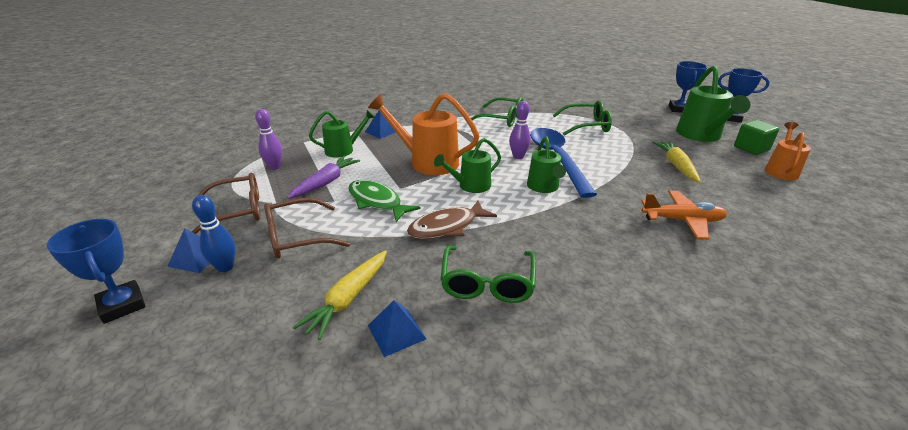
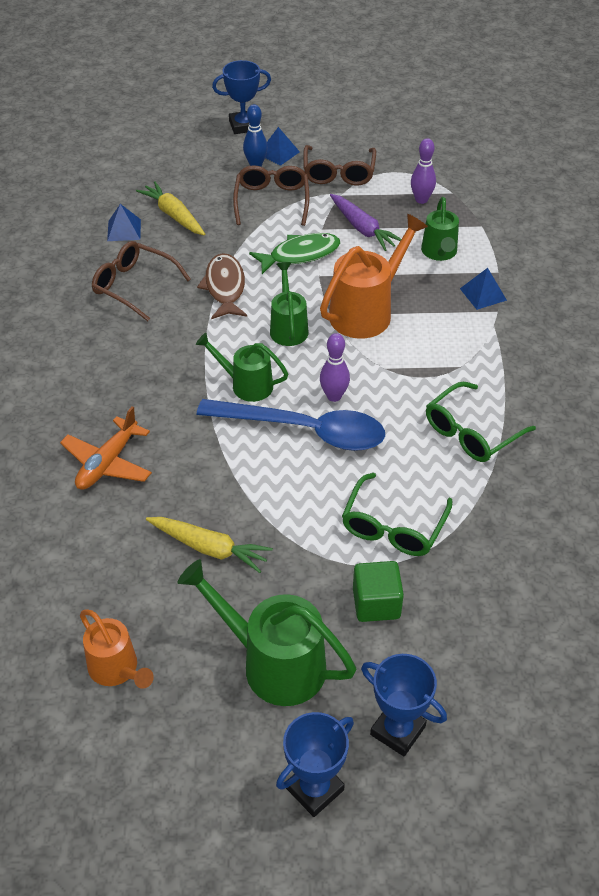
camera: 115 degrees right, 15 degrees up
green glasses [441,245,536,303] -> brown glasses [92,241,191,321]
green cube [734,120,779,155] -> green cube moved to [353,561,404,622]

